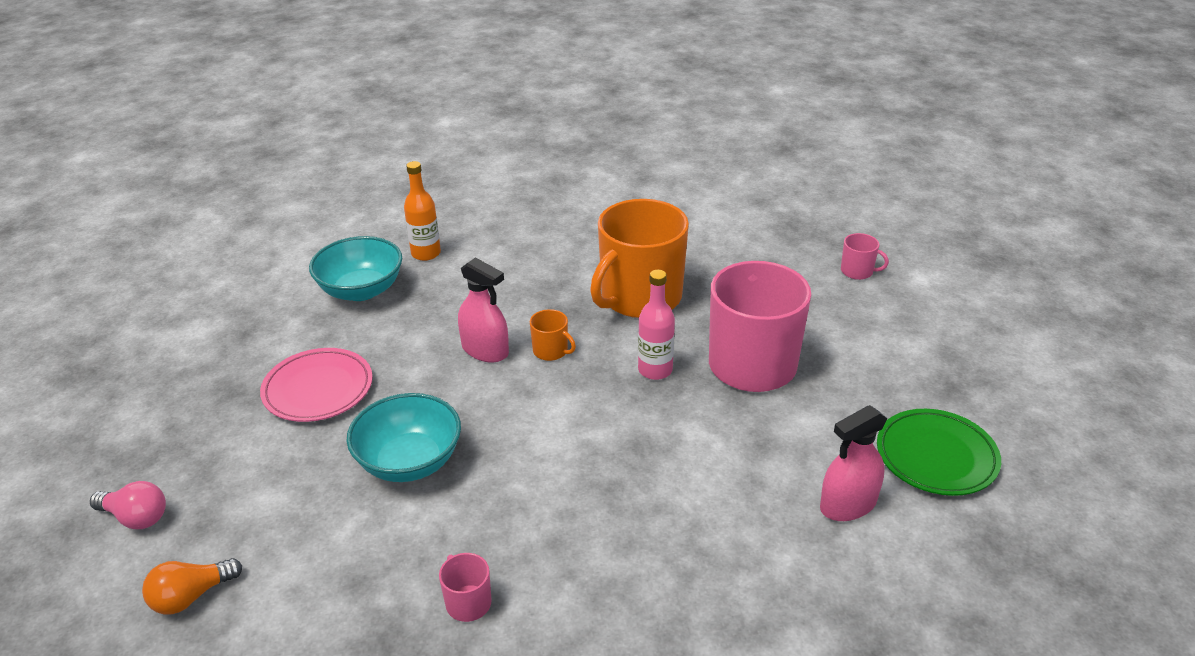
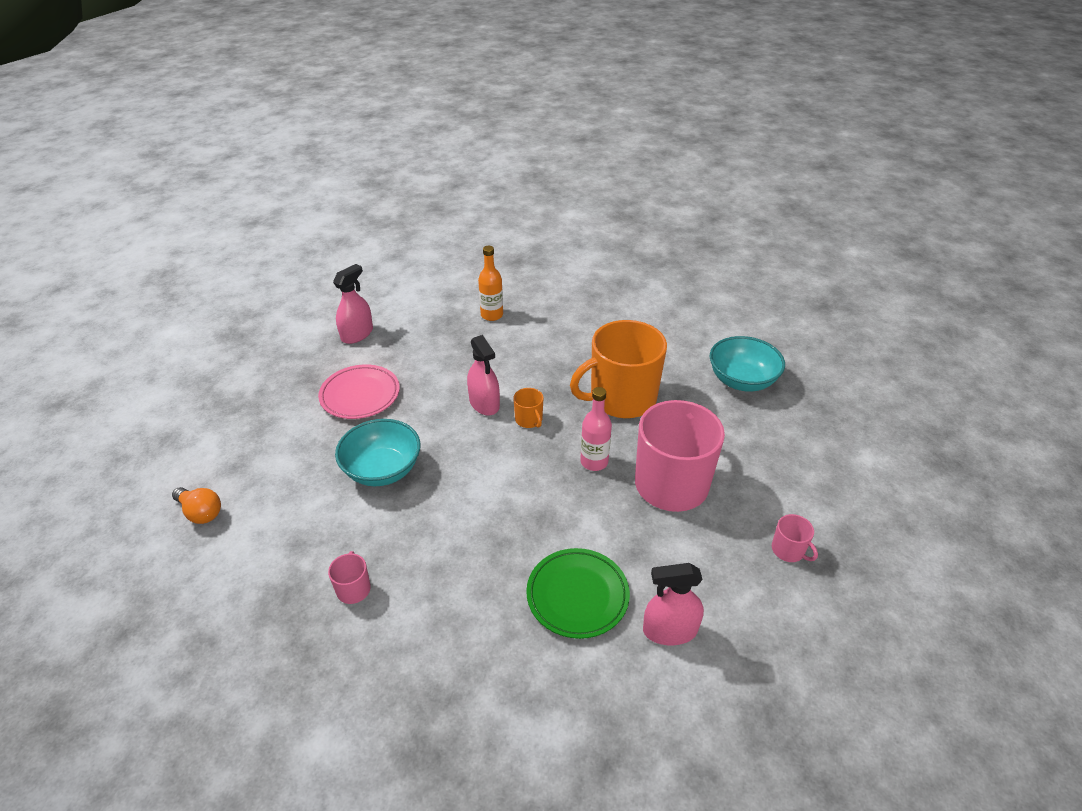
camera: 25 degrees right, 5 degrees up
pink light bulb [90,481,166,529] -> none
orange light bulb [142,558,242,614] -> orange light bulb turned 135 degrees counterclockwise [172,487,221,524]
turquoise bowl [309,236,402,301] -> turquoise bowl moved to [710,336,785,391]
pink mug [841,233,889,280] -> pink mug moved to [772,514,818,562]
green plate [877,409,1001,496] -> green plate moved to [526,548,630,639]
none -> pink spray bottle [333,264,373,344]

